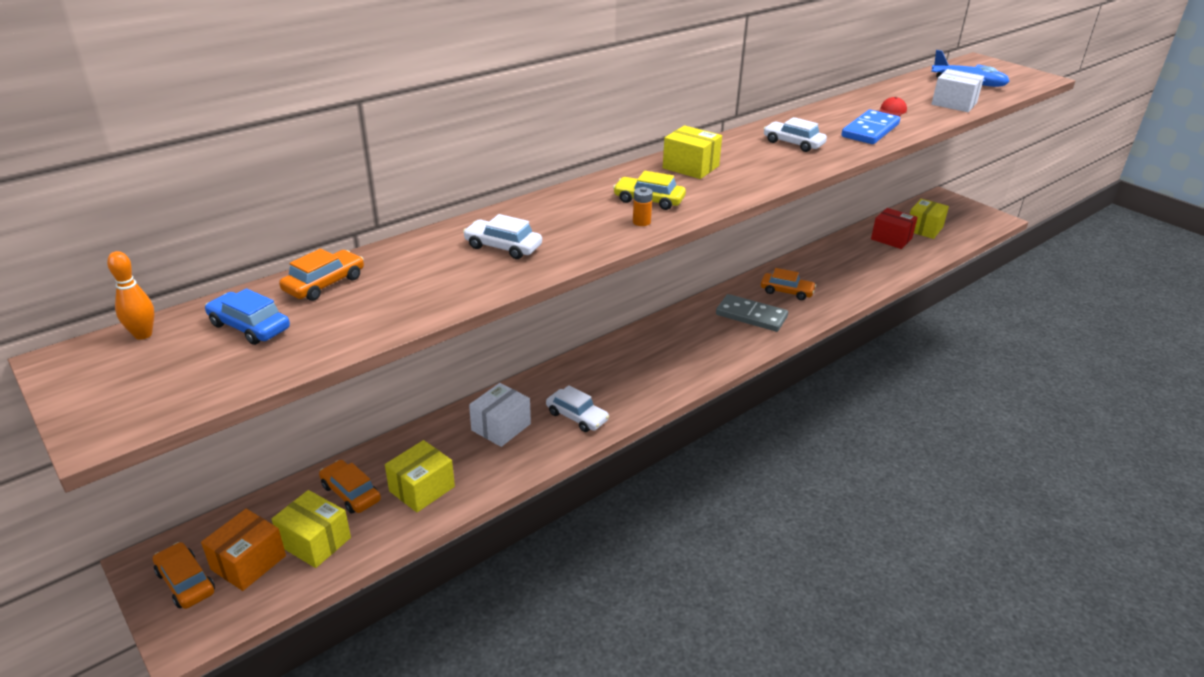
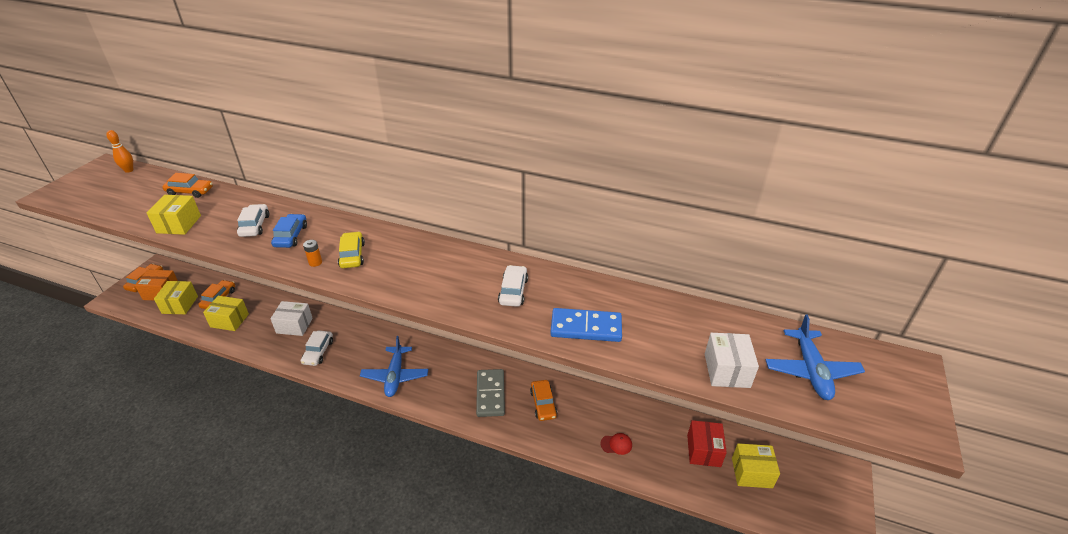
camera: 60 degrees right, 5 degrees up
blue car [205,288,290,345] -> blue car moved to [271,214,307,248]
yellow box [663,125,722,179] -> yellow box moved to [147,195,201,235]
red cap [879,97,907,116] -> red cap moved to [601,433,632,455]
none -> blue plane [360,336,428,397]

